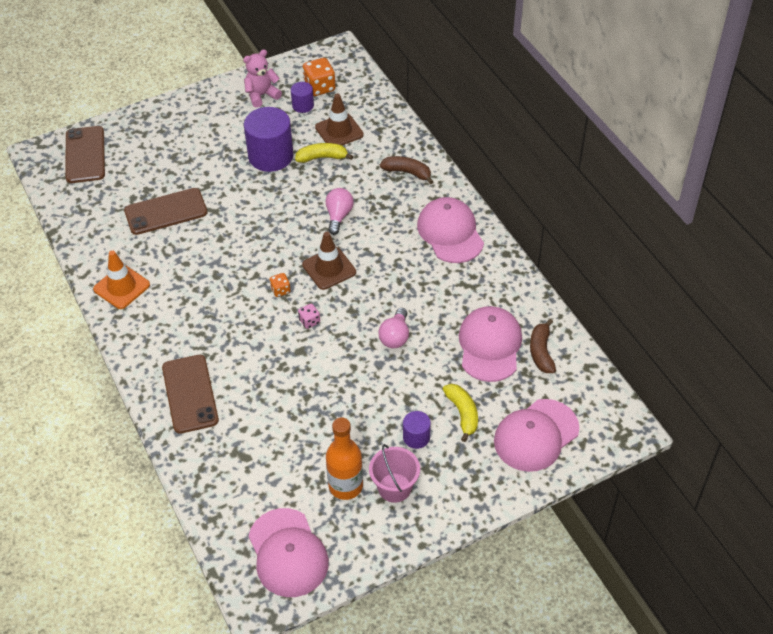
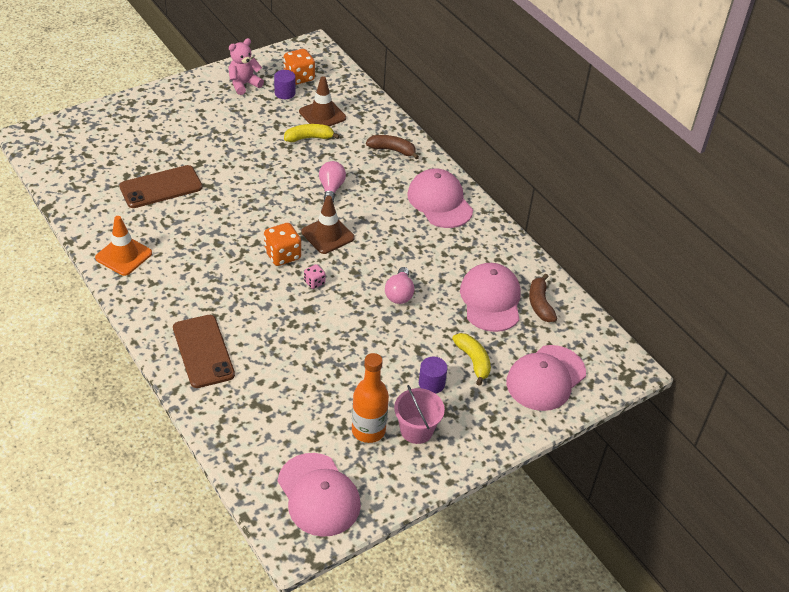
camera: 10 degrees left, 5 degrees down
brown phone [65,126,105,183] -> none
purple cylinder [244,107,294,172] -> none
orange dice [270,273,290,297] -> orange dice [264,223,301,266], size x1.83

